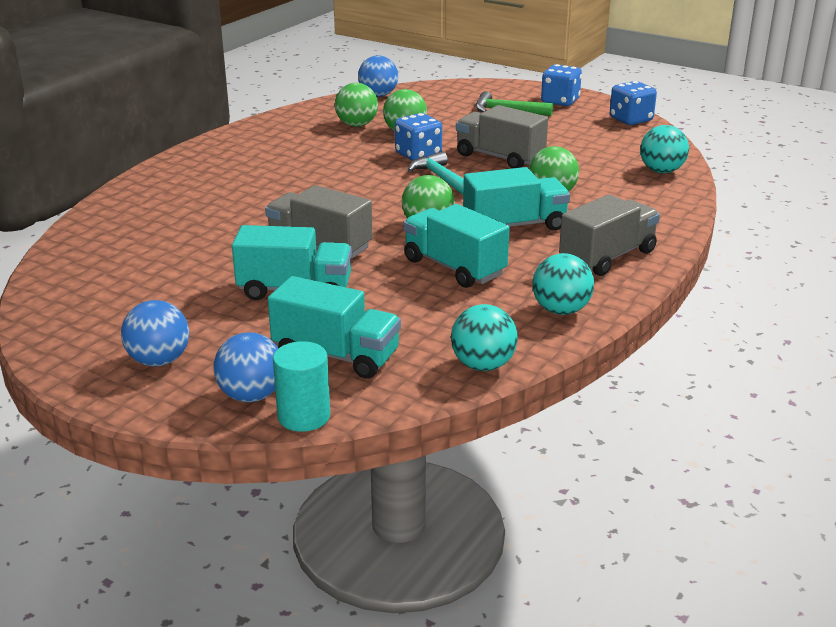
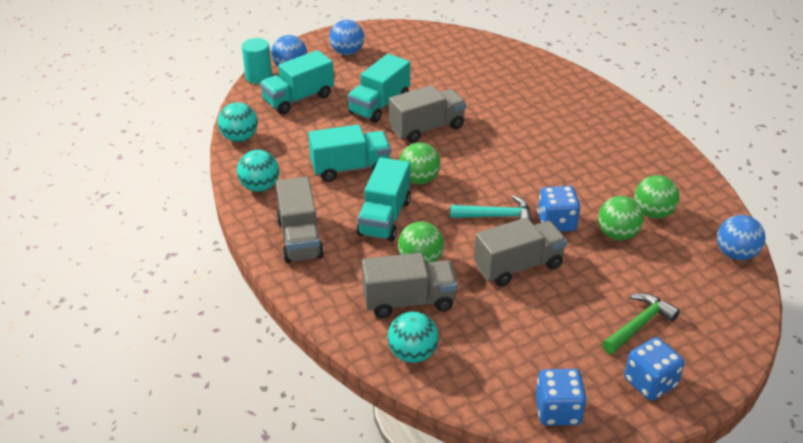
camera: 120 degrees right, 10 degrees up
none -> grey truck [362,253,457,318]

